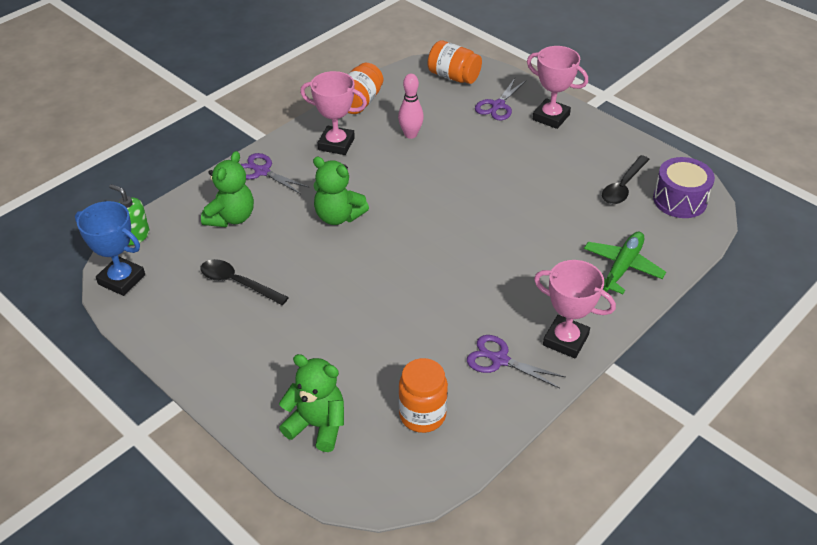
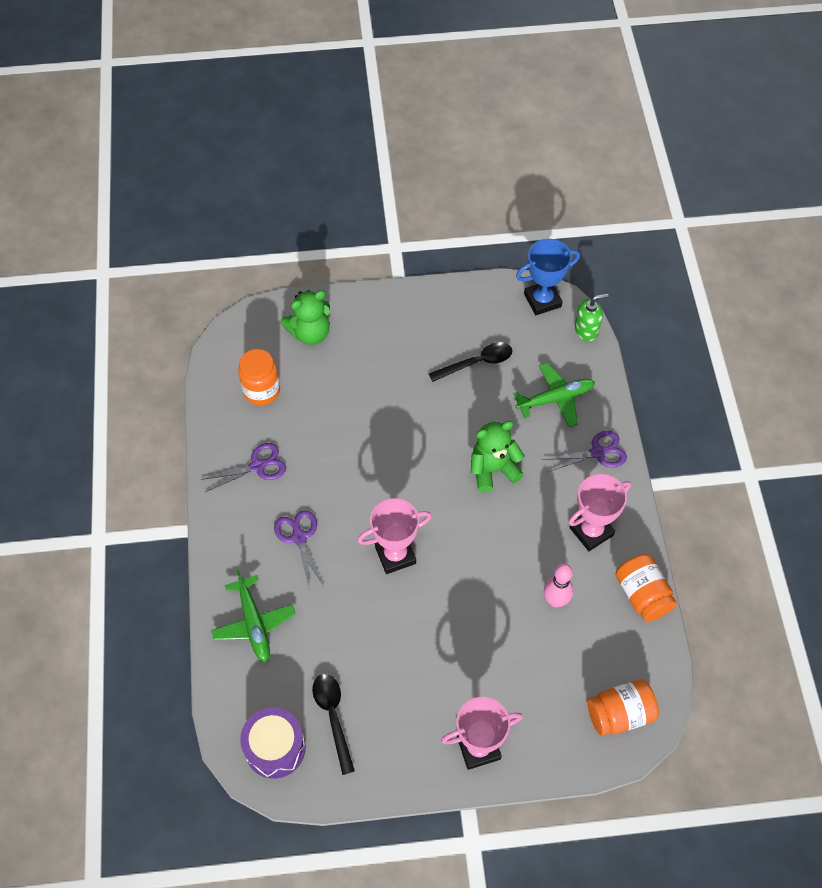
camera: 130 degrees right, 15 degrees up
green teddy bear [201,151,254,227] -> green plane [513,363,595,427]
purple scissors [475,78,526,120] -> purple scissors moved to [274,510,324,590]
pink trophy [534,260,616,358] -> pink trophy moved to [358,498,432,574]

